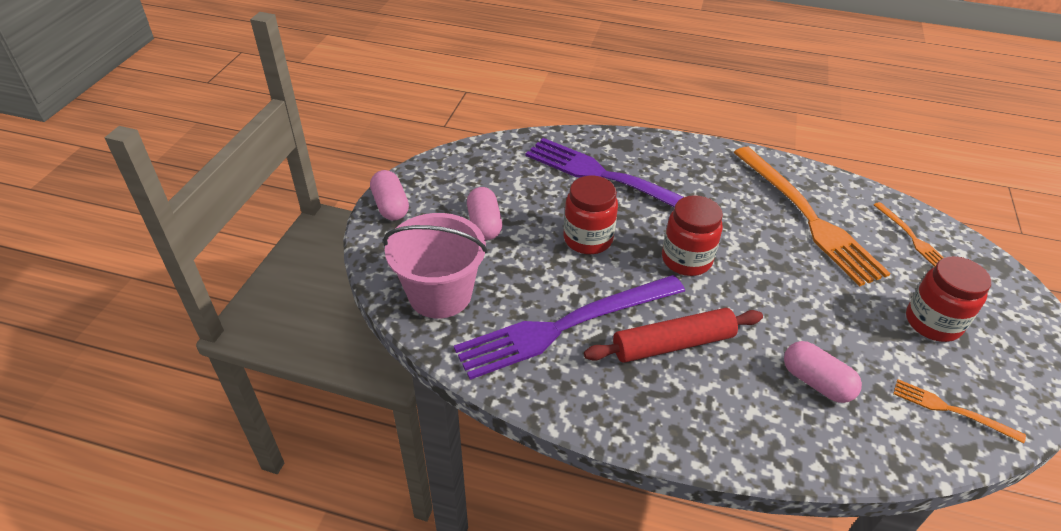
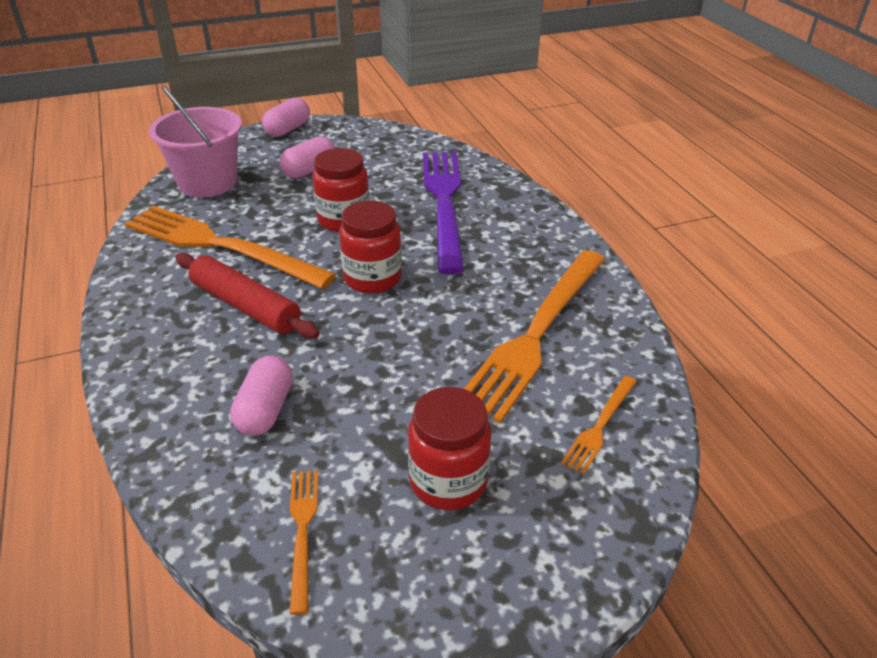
camera: 55 degrees right, 5 degrees down
purple fork [454,275,685,380] -> orange fork [125,206,336,289]

